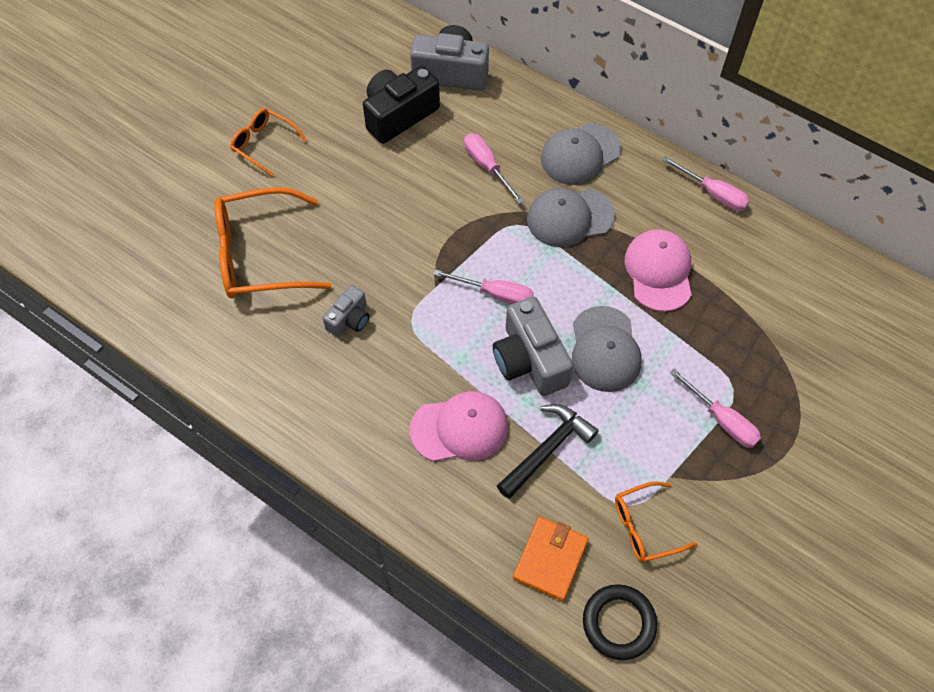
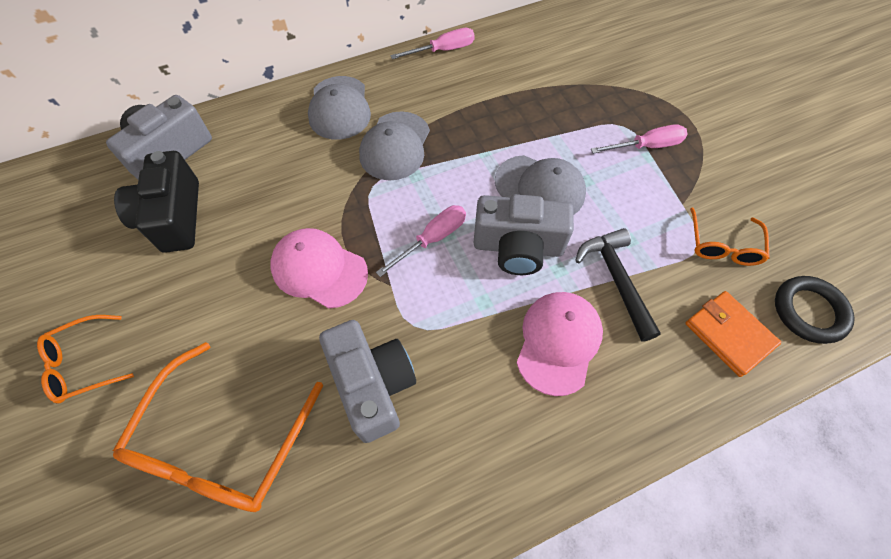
camera: 60 degrees left, 0 degrees up
grey camera [323,285,369,337] -> grey camera [319,320,416,443], size x1.79
pink screwdriver [464,133,524,204] -> none
pink cap [625,229,692,312] -> pink cap moved to [270,228,368,309]

